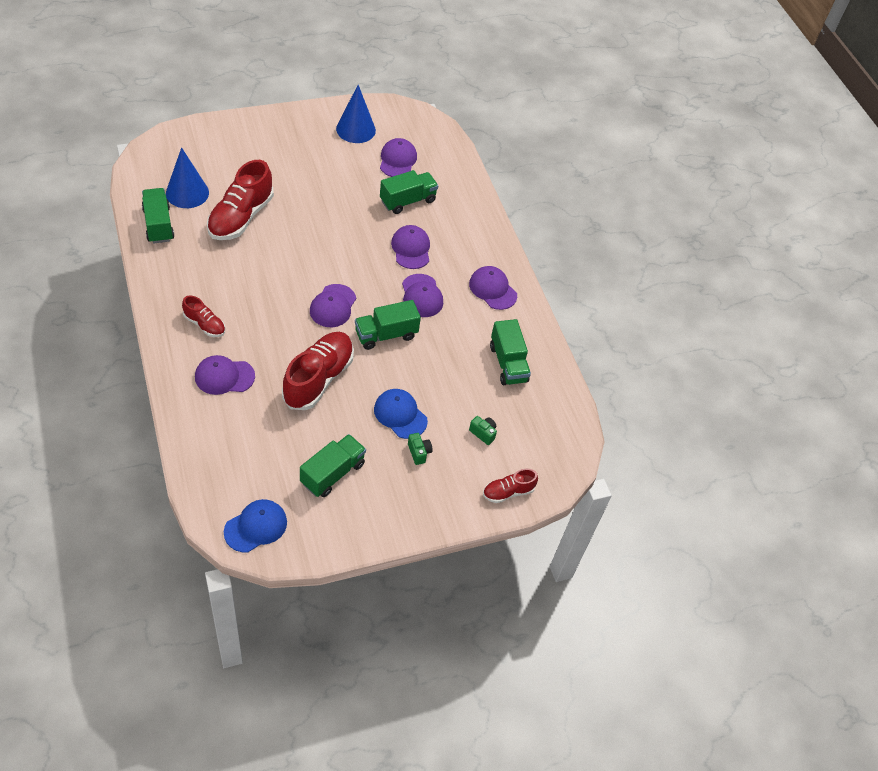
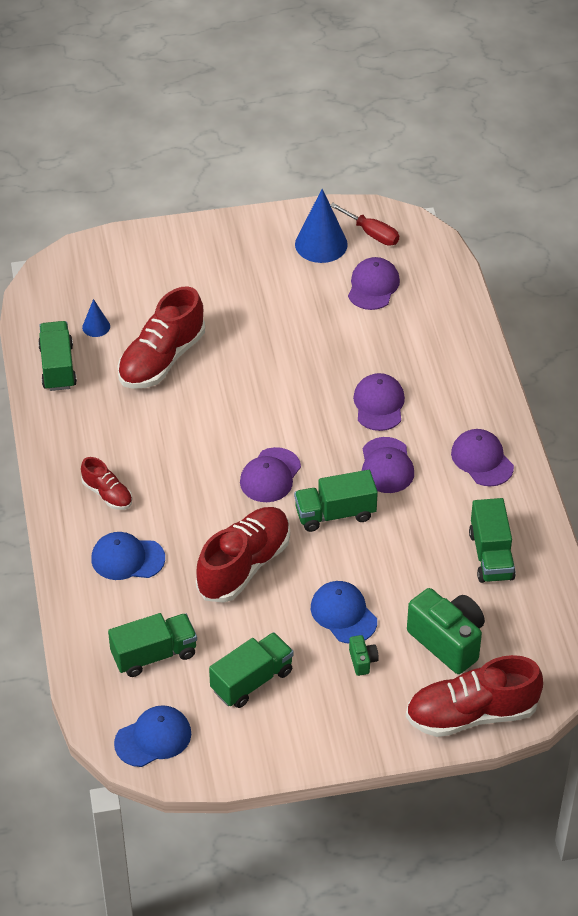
camera: 15 degrees right, 5 degrees down
blue cone [166,147,209,208] -> blue cone [82,299,110,337], size x0.51
purple cap [195,355,255,395] -> blue cap [91,532,165,580]
green truck [380,170,438,214] -> green truck moved to [108,613,197,677]
green camera [469,416,497,445] -> green camera [407,588,485,674], size x2.24
red shoe [483,469,538,503] -> red shoe [406,655,543,737], size x1.92
none -> red screwdriver [330,203,399,246]

